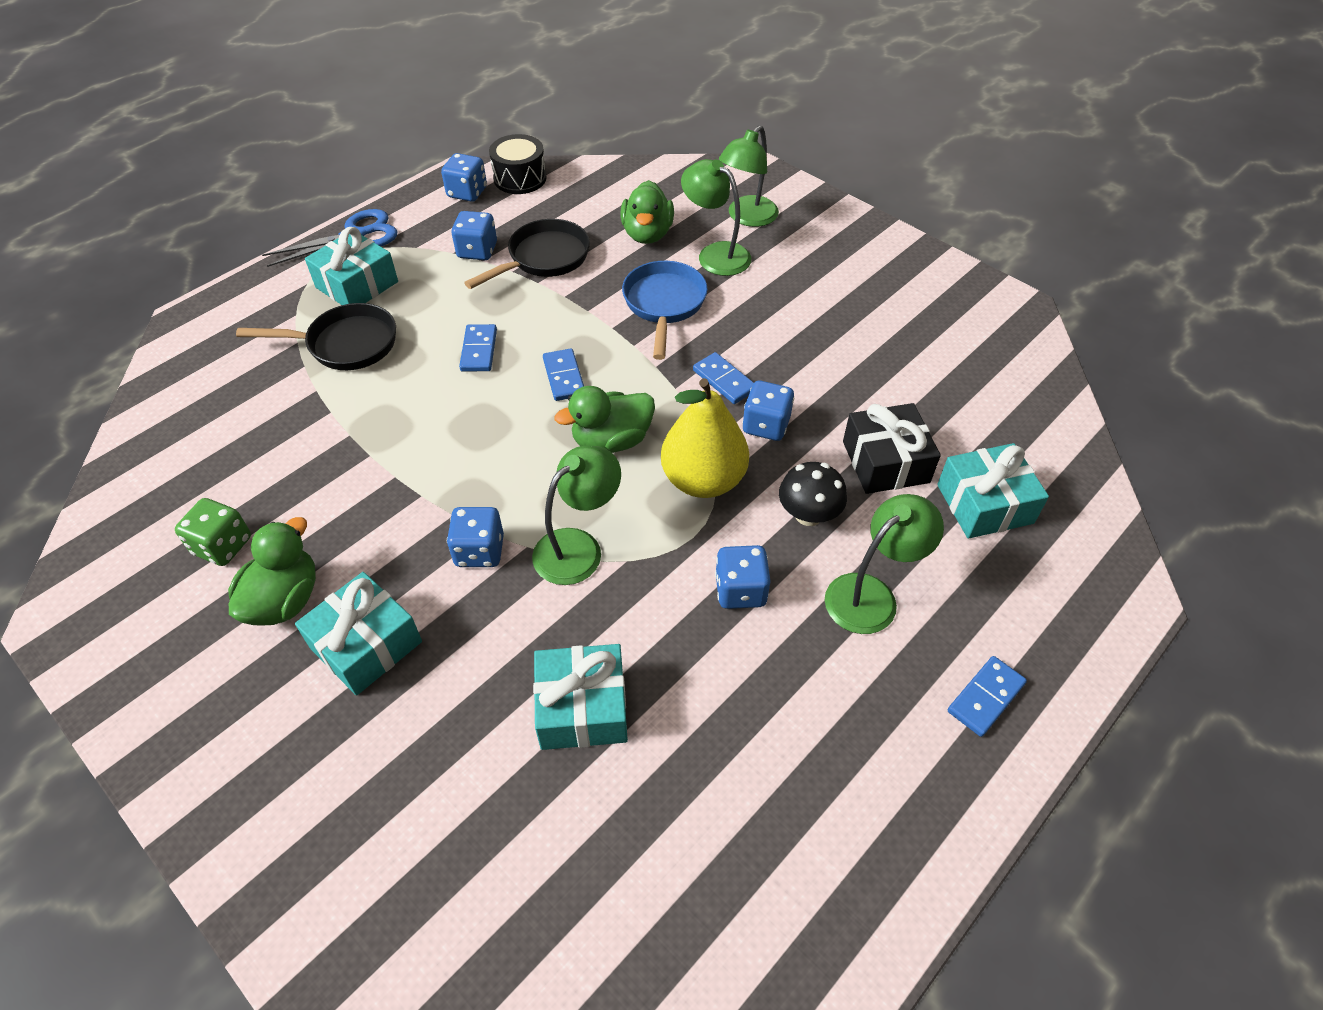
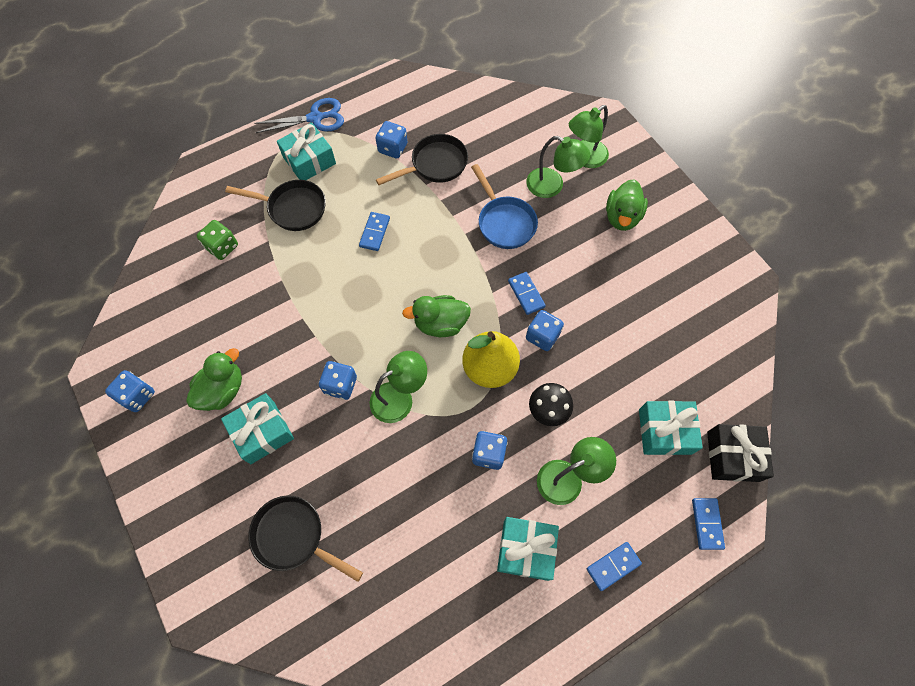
camera: 15 degrees right, 15 degrees up
green dice [175,498,251,566] -> green dice moved to [197,220,238,260]
blue dice [441,153,487,202] -> blue dice moved to [105,370,155,412]
black drum [489,134,547,194] -> none
turquoise gift [533,644,628,750] -> turquoise gift moved to [497,517,559,581]
blue domino [543,348,584,401] -> blue domino moved to [692,498,725,550]
green duck [621,180,674,244] -> green duck moved to [606,179,648,231]
blue pan [622,261,708,360] -> blue pan turned 135 degrees clockwise [471,164,538,249]
green lamp [681,159,751,276] -> green lamp turned 150 degrees clockwise [526,136,590,198]
black gift [843,403,941,494] -> black gift moved to [707,424,774,482]
none -> black pan [248,495,363,582]

